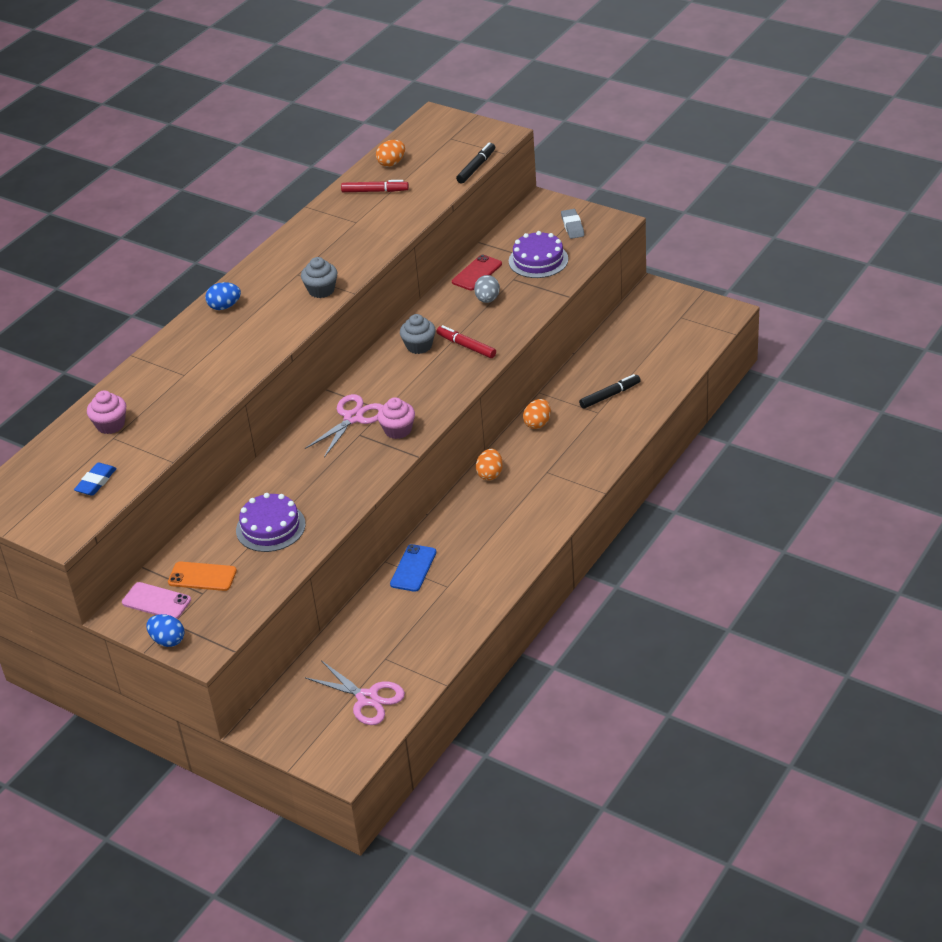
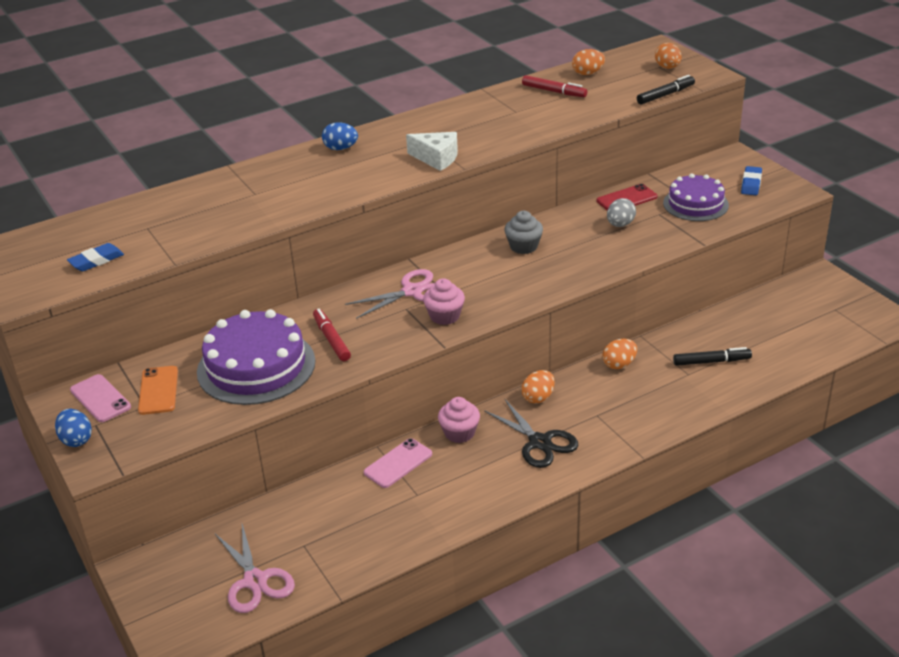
camera: 25 degrees right, 5 degrees down
pink cupcake [87,390,126,434] -> pink cupcake moved to [438,397,480,443]
orange phone [168,561,237,591] -> orange phone turned 45 degrees clockwise [138,366,178,415]
purple cake [236,493,306,552] -> purple cake [197,309,315,405], size x1.55
grey cupcake [301,257,337,298] -> white cheese [406,132,458,171]
blue phone [390,544,436,592] -> pink phone [364,438,432,488]
red marker [437,325,496,358] -> red marker moved to [313,309,351,361]
grey eraser [561,209,584,239] -> blue eraser [741,166,762,195]
none -> black scissors [484,398,578,468]
none -> orange egg [655,43,682,69]

